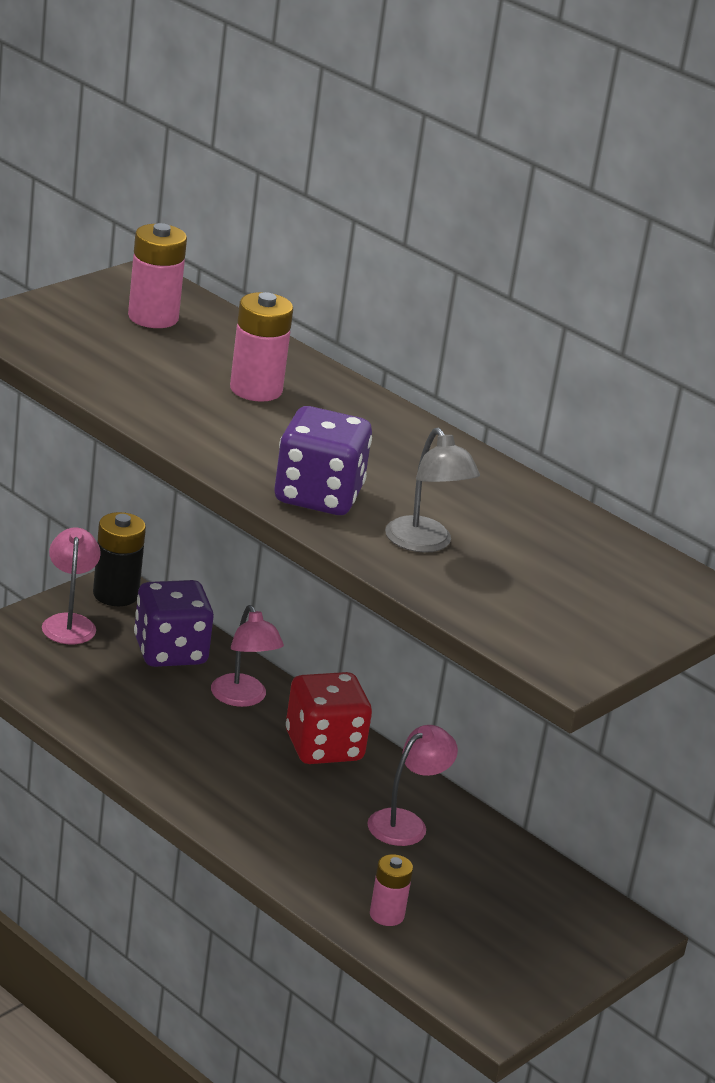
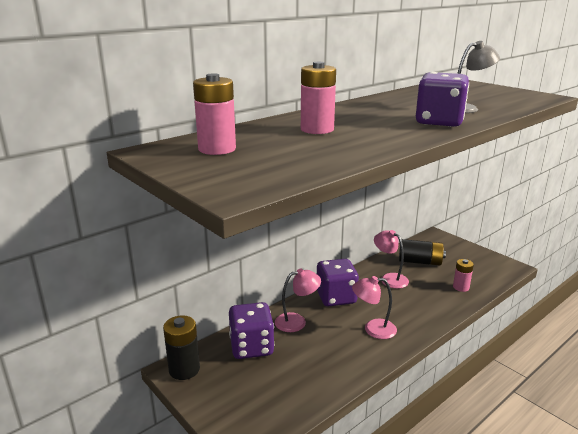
camera: 80 degrees left, 5 degrees down
pink lamp [42,527,101,644] -> pink lamp moved to [352,276,397,339]
red dice [286,672,372,764] -> purple dice [317,259,359,306]
none -> black battery [399,239,446,265]

